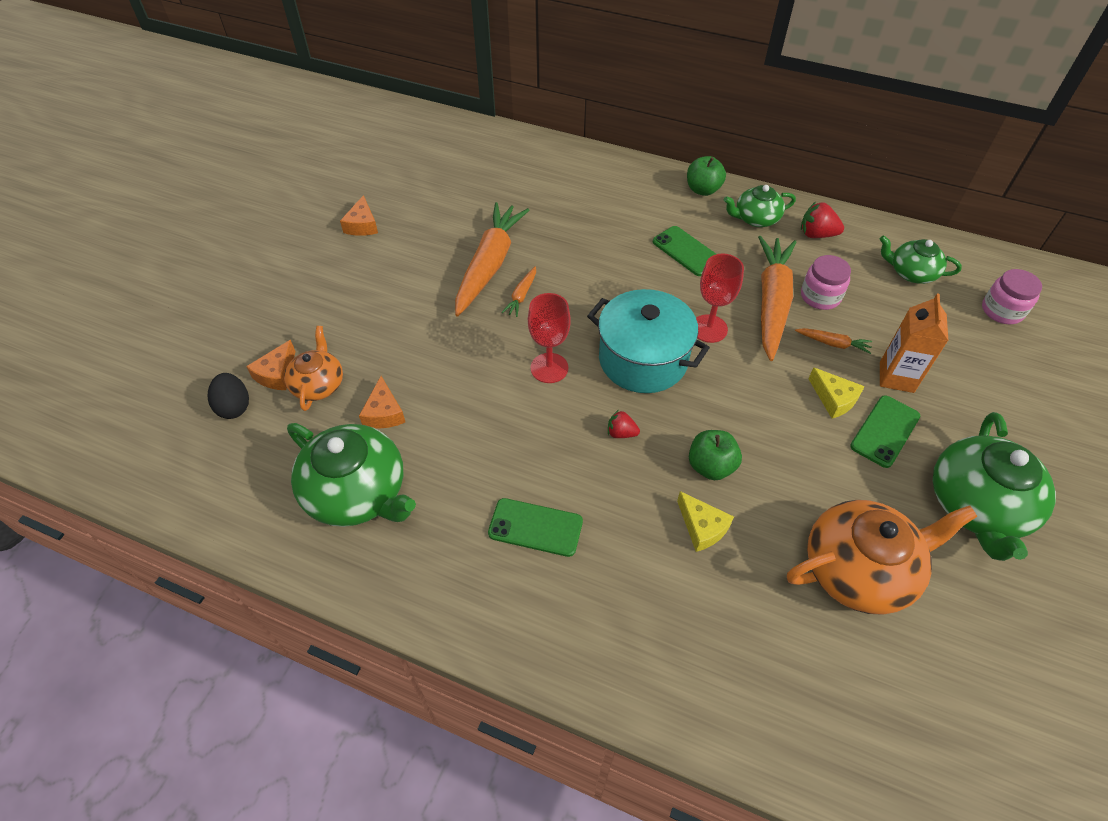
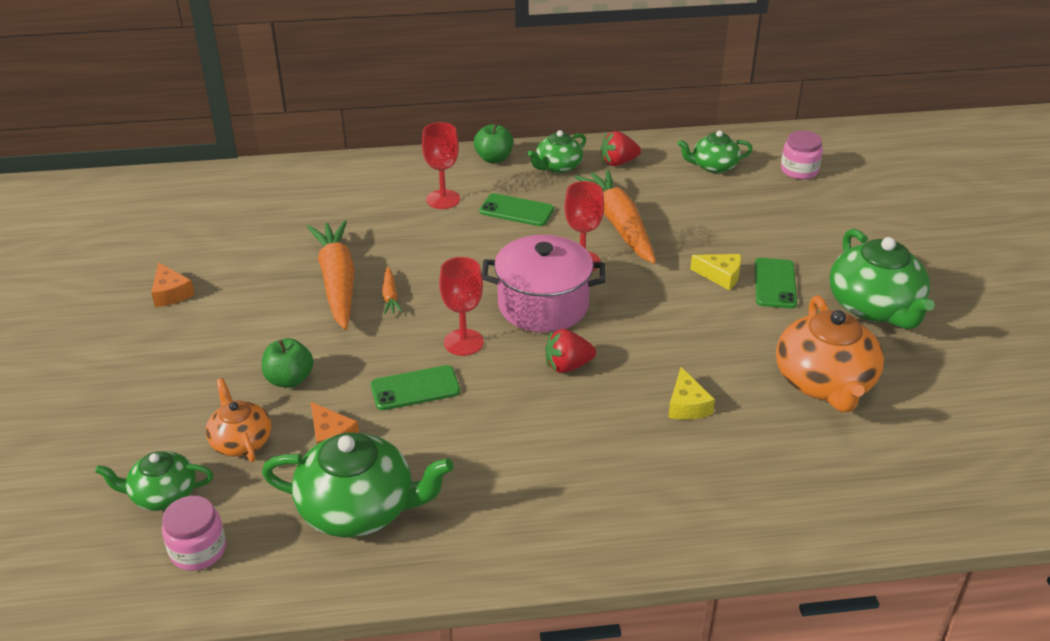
camera: 30 degrees left, 15 degrees down
black egg [208,373,249,419] -> green teapot [95,451,213,511]
orange cheese [246,340,296,390] -> none
green phone [488,498,583,557] -> green phone moved to [371,365,460,410]
turquoise pot [587,289,710,393] -> pink pot [482,235,606,332]
red strawberry [608,410,640,438] -> red strawberry [545,329,596,373], size x1.57
yellow cheese [677,491,734,552] -> yellow cheese turned 60 degrees clockwise [668,367,715,420]
green apple [689,430,742,480] -> green apple moved to [262,338,314,388]
orange teapot [787,500,978,615] -> orange teapot turned 135 degrees clockwise [776,295,884,412]
orange carrot [795,328,872,354] -> none
pink jar [801,255,851,310] -> pink jar moved to [162,496,226,571]
orange carton [880,293,948,393] -> none
none -> red goblet [422,122,460,209]

